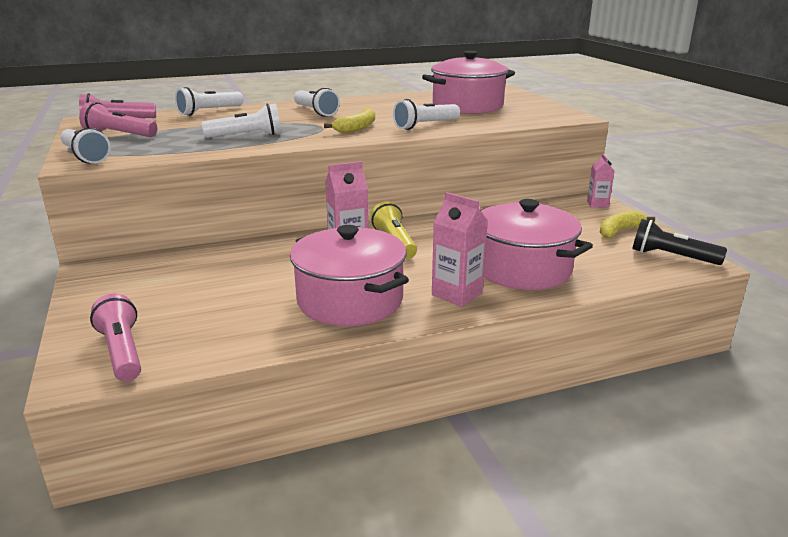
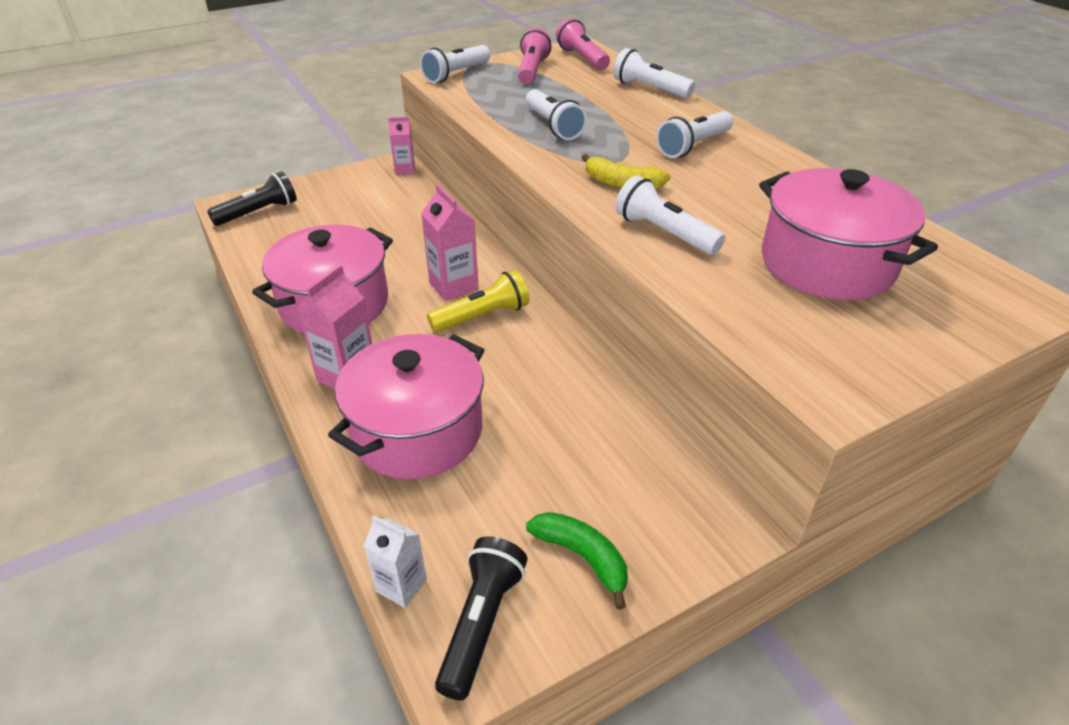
camera: 80 degrees right, 15 degrees up
pink flashlight [90,294,141,382] -> black flashlight [207,171,297,226]
pink carton [587,154,615,208] -> pink carton moved to [388,117,415,174]
yellow banana [599,211,655,238] -> green banana [526,512,628,610]
none -> white carton [363,516,427,608]

